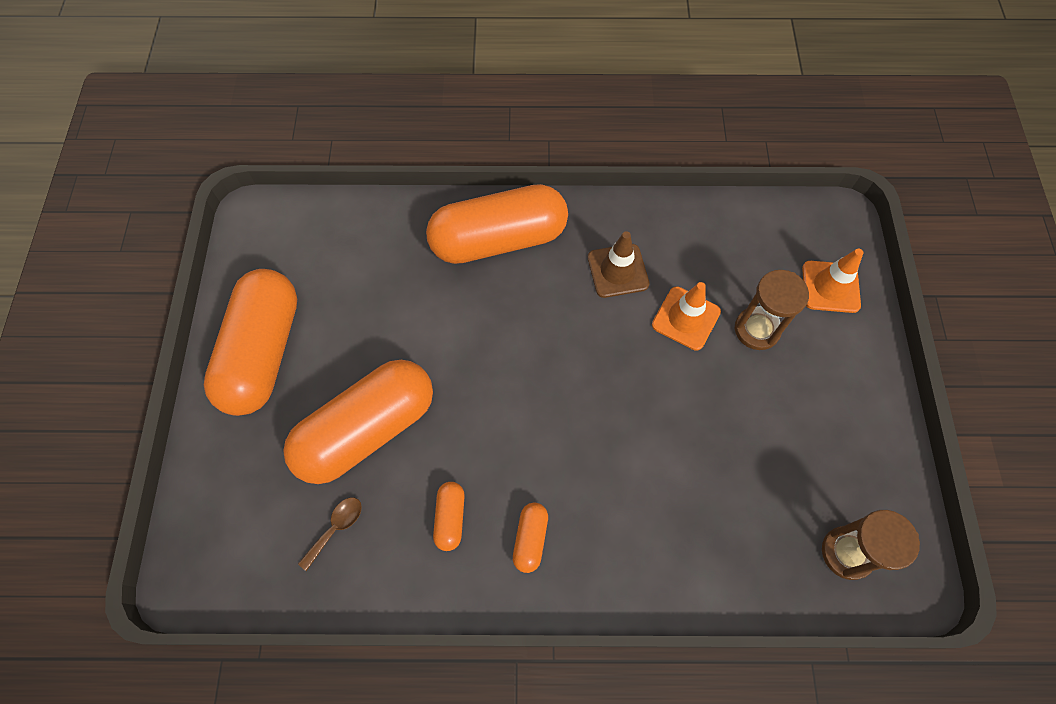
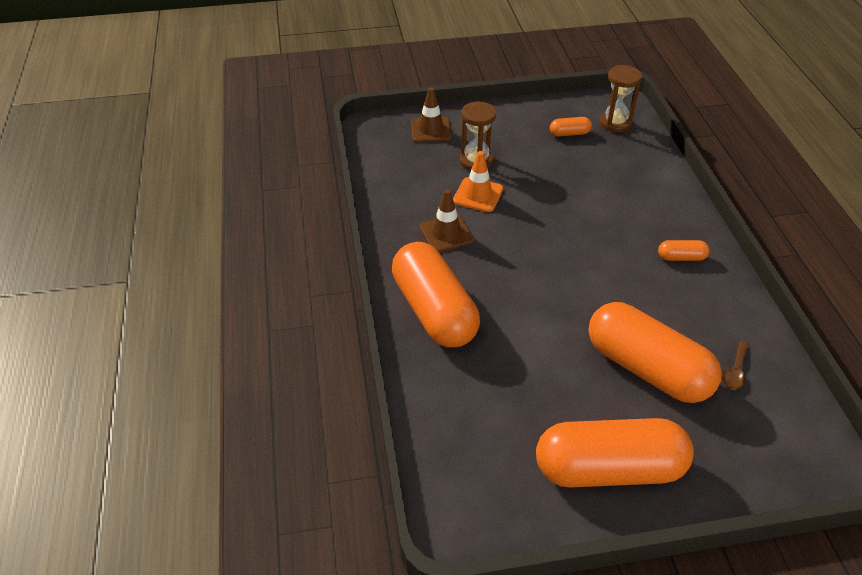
camera: 100 degrees left, 20 degrees down
brown spoon [298,497,362,571] -> brown spoon turned 90 degrees counterclockwise [722,341,749,390]
orange capsule [433,482,465,551] -> orange capsule moved to [550,117,592,137]
orange traffic cone [802,248,863,313] -> brown traffic cone [411,87,452,143]

